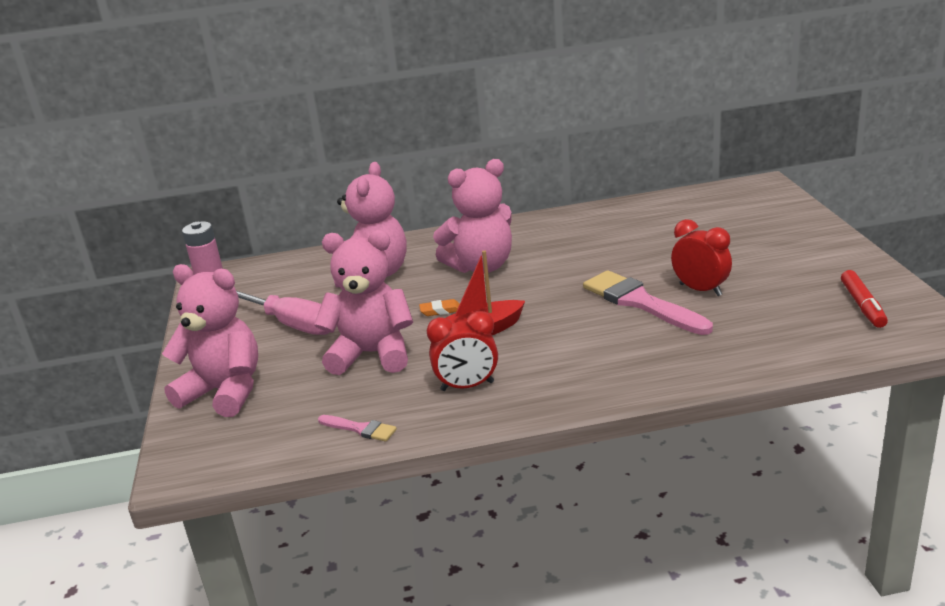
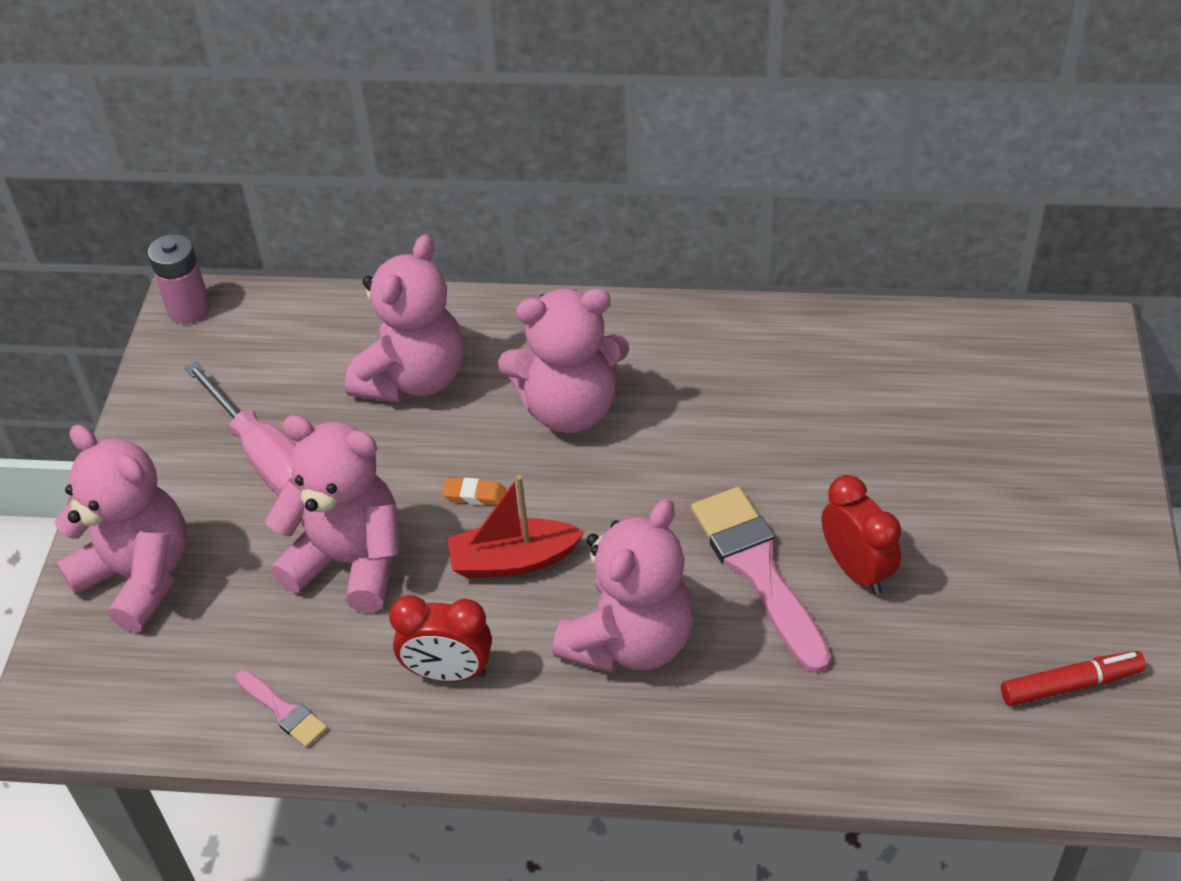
camera: 15 degrees right, 20 degrees up
red marker [841,270,888,328] -> red marker turned 120 degrees counterclockwise [1001,651,1146,706]
none -> pink teddy bear [552,499,694,673]

